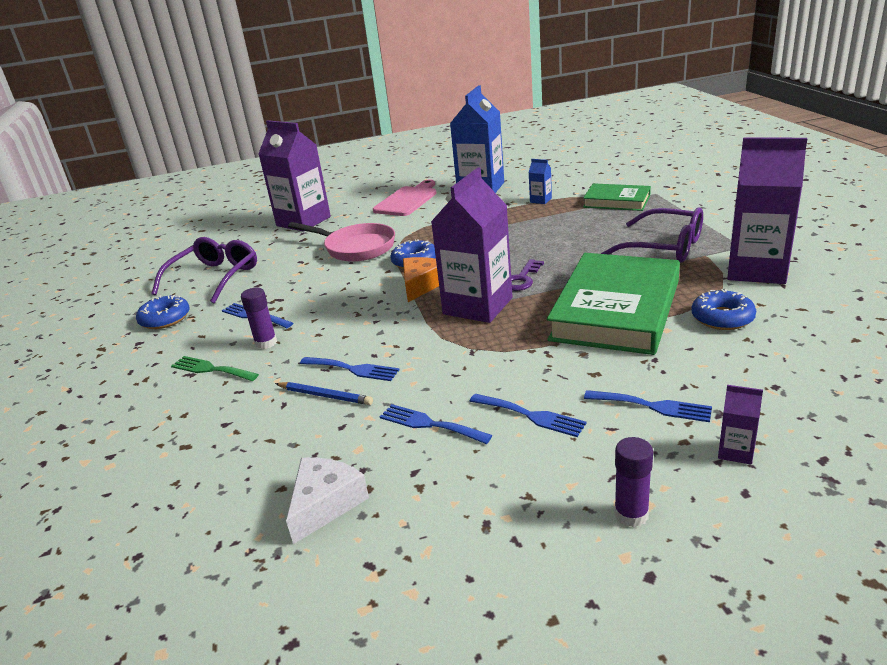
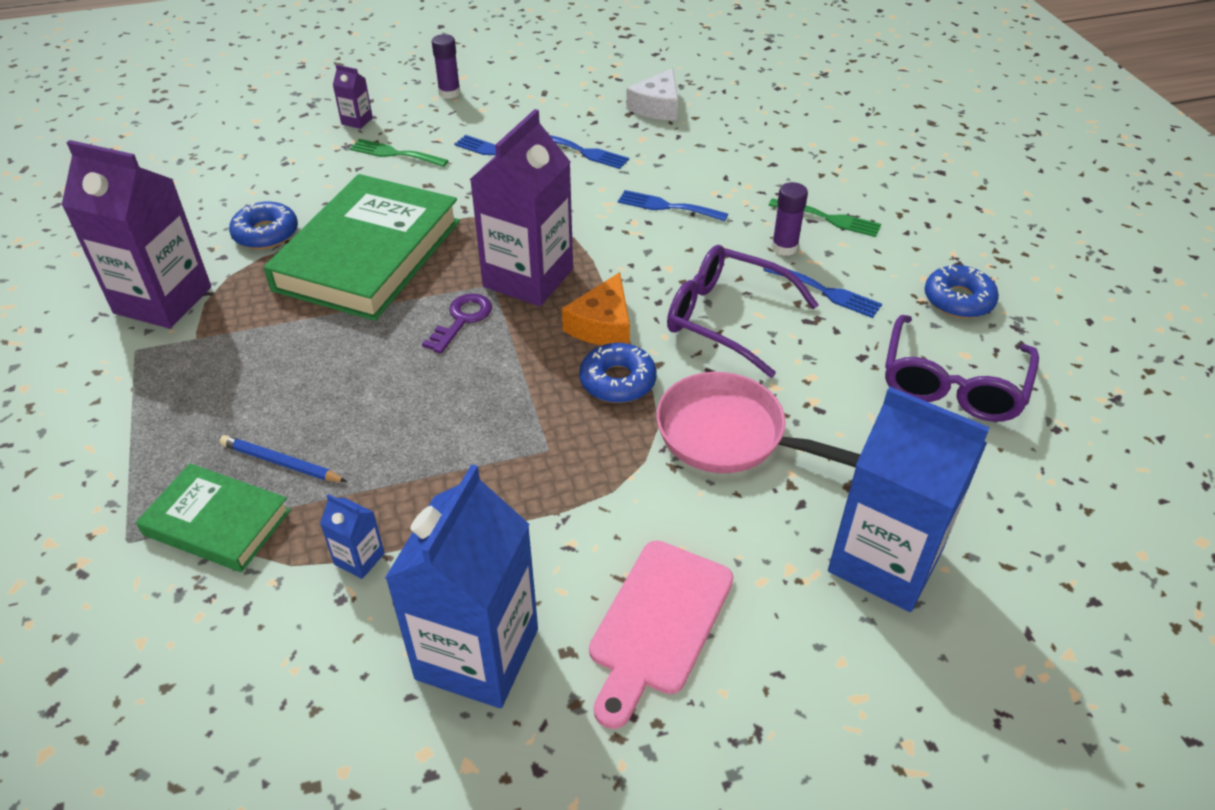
camera: 175 degrees right, 15 degrees up
purple carton [258,120,331,232] -> blue carton [828,387,990,612]
blue pencil [275,382,373,405] -> blue pencil moved to [220,435,347,482]
blue fork [584,390,712,422] -> green fork [349,139,449,167]
purple glasses [601,207,703,263] -> purple glasses moved to [667,245,819,378]

